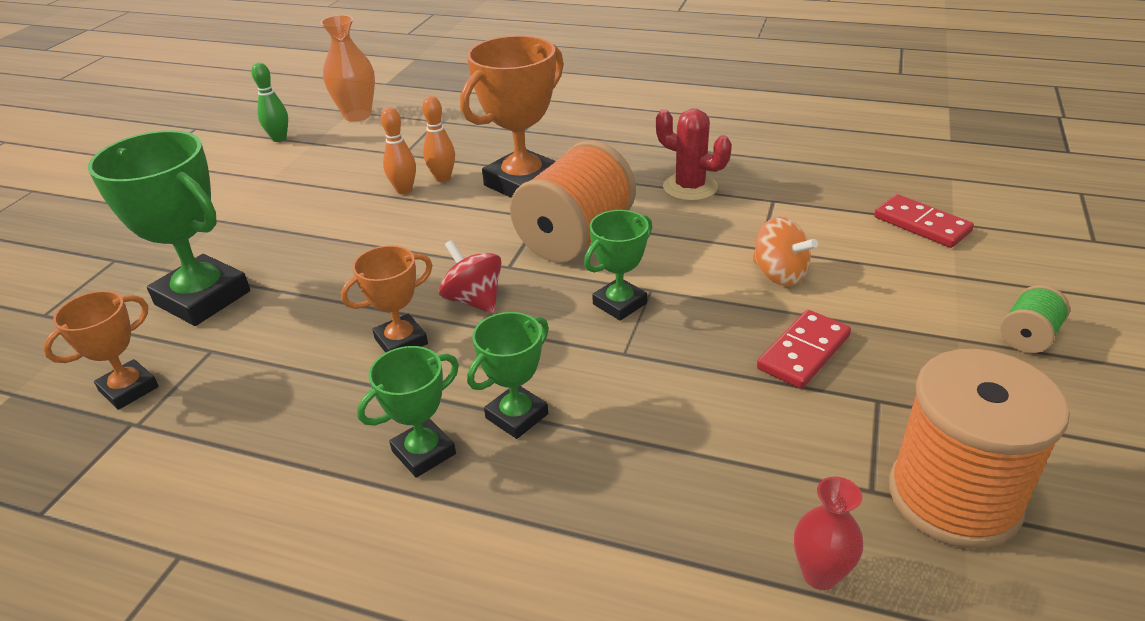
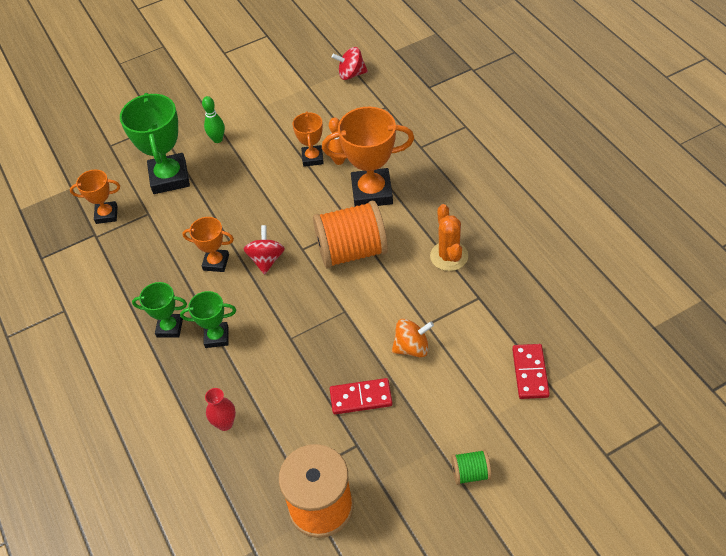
camera: 45 degrees right, 15 degrees up
green bowling pin [251,62,288,142] -> green bowling pin moved to [202,96,225,143]
orange vase [320,15,375,122] -> red spinning top [332,47,368,80]
orange bowling pin [381,107,416,194] -> orange trophy [292,111,324,167]
green trophy [584,210,652,321] -> none
red cactus [656,109,732,201] -> orange cactus [430,204,468,271]
orange spinning top [752,217,818,286] -> orange spinning top turned 105 degrees counterclockwise [392,319,434,357]
red vase [794,476,863,590] -> red vase moved to [205,388,236,431]

